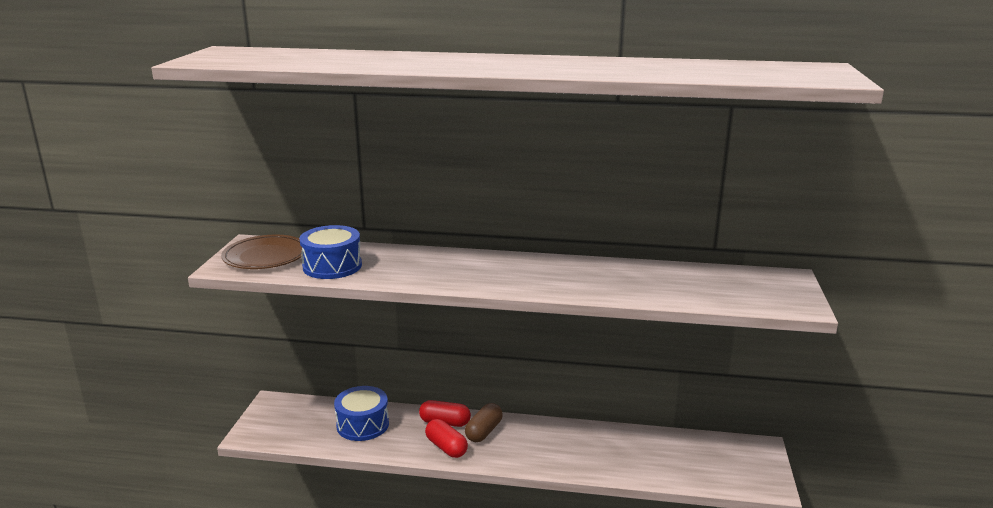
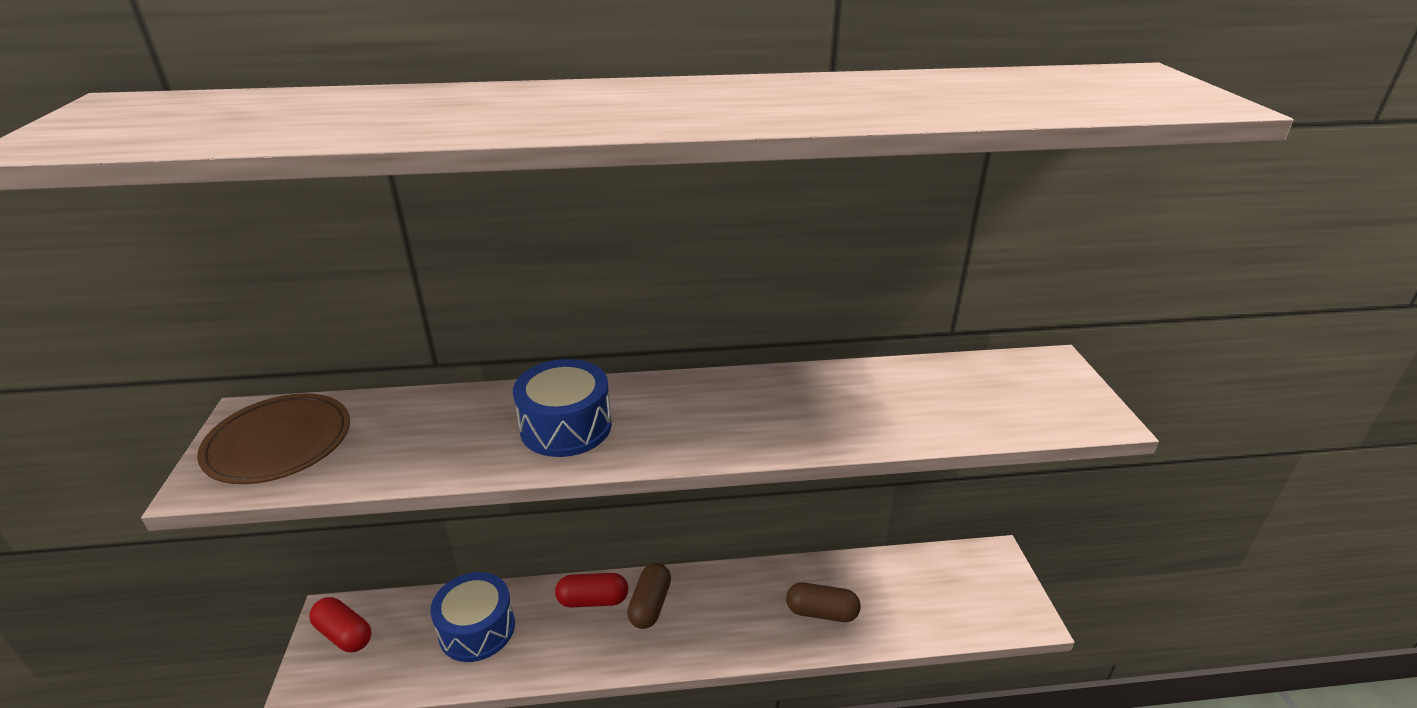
camera: 15 degrees left, 10 degrees up
blue drum [299,225,362,279] -> blue drum moved to [513,359,612,457]
red capsule [425,419,468,458] -> red capsule moved to [309,597,372,652]
none -> brown capsule [786,583,861,622]

